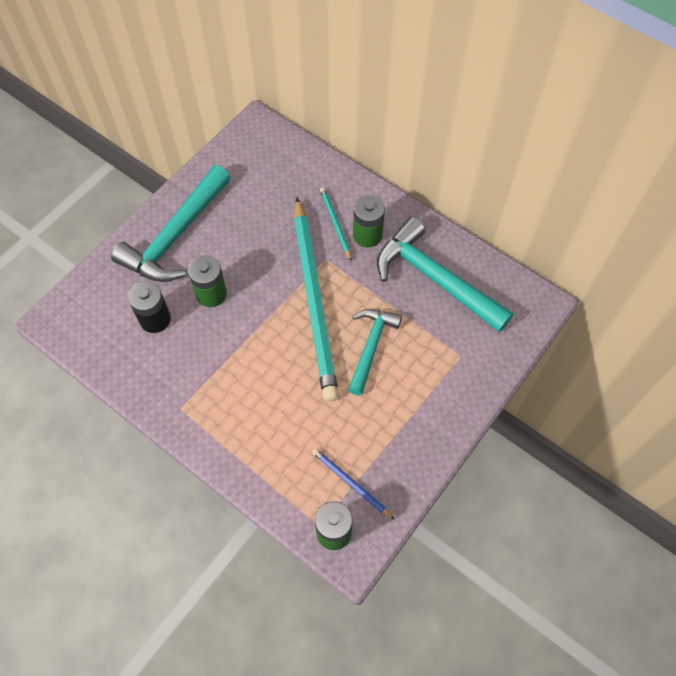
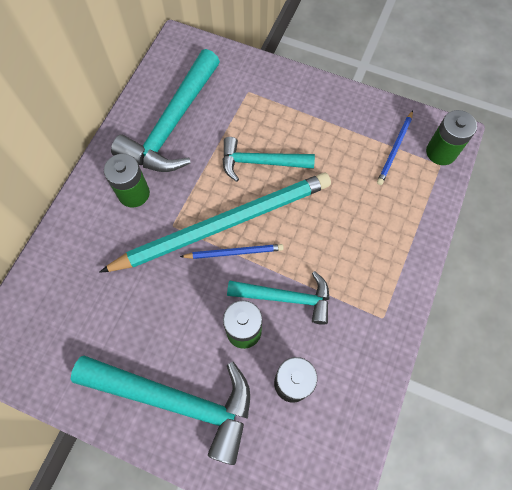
camera: 105 degrees left, 5 degrees up
turquoise pencil [320,187,352,261] -> none
none -> blue pencil [180,244,284,259]
none -> turquoise hammer [227,271,330,325]

